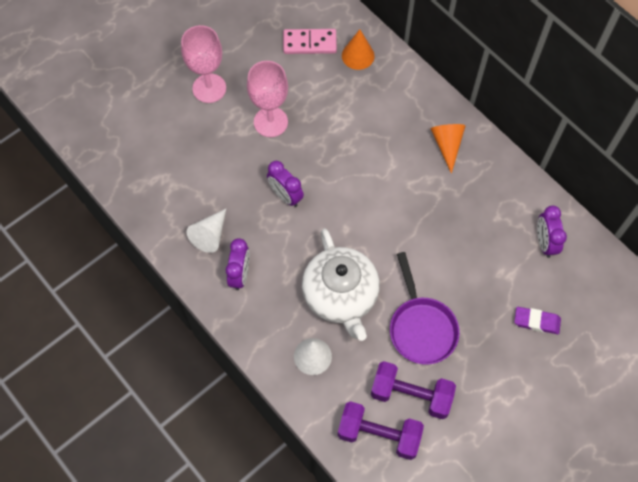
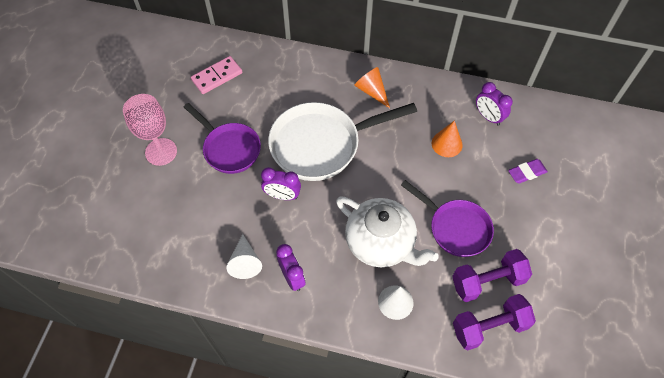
camera: 35 degrees left, 5 degrees down
pink goblet [247,61,288,137] -> purple pan [184,103,261,174]
orange cone [342,29,375,70] -> orange cone moved to [432,120,463,157]
none -> white pan [268,102,417,181]

